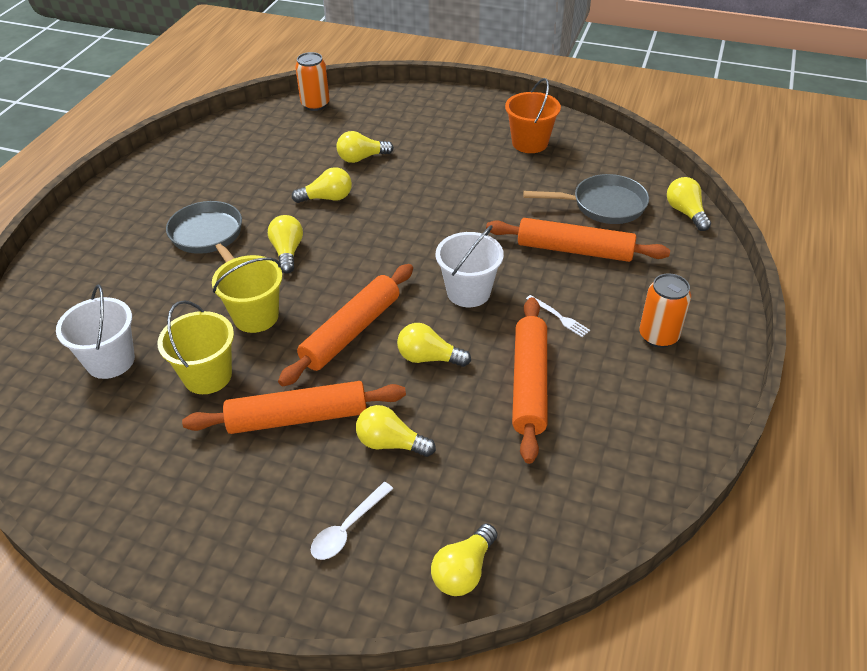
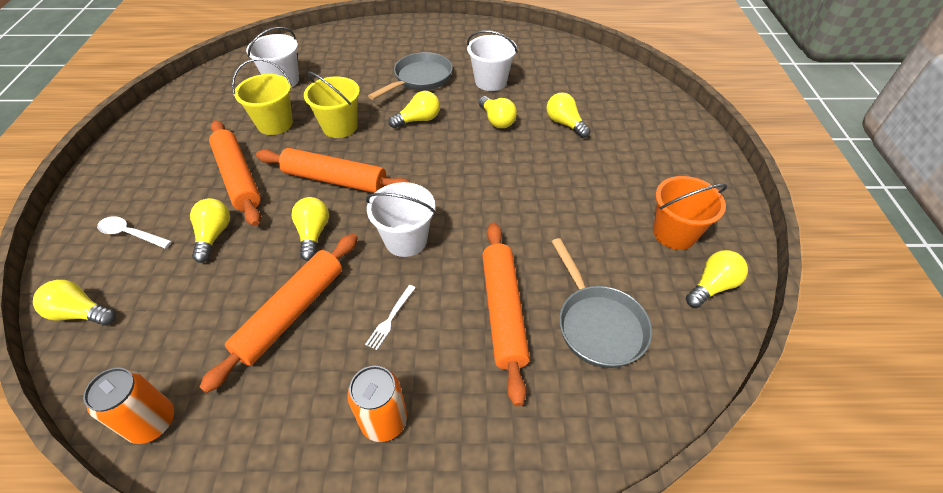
camera: 70 degrees right, 5 degrees up
orange can [295,52,330,111] -> orange can moved to [83,367,174,444]
orange rolling pin [512,297,547,464] -> orange rolling pin turned 45 degrees counterclockwise [199,233,358,393]
yellow light bulb [667,177,711,231] -> yellow light bulb moved to [686,250,748,308]
none -> white bucket [467,30,517,91]

